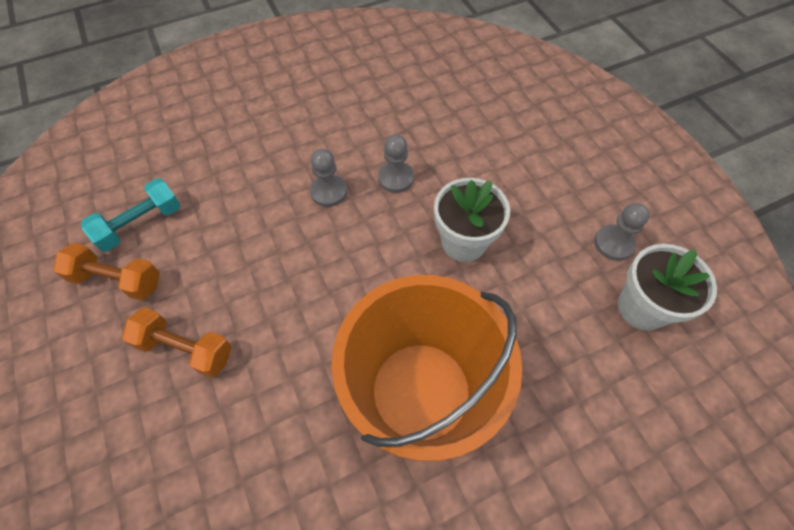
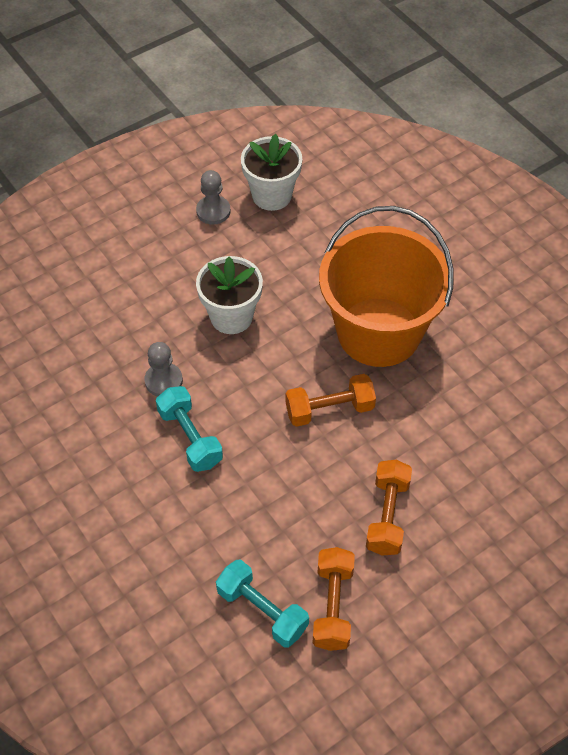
camera: 100 degrees left, 5 degrees down
grey pawn [310,149,347,207] -> turquoise dumbbell [156,386,223,472]
none -> orange dumbbell [285,374,376,427]

